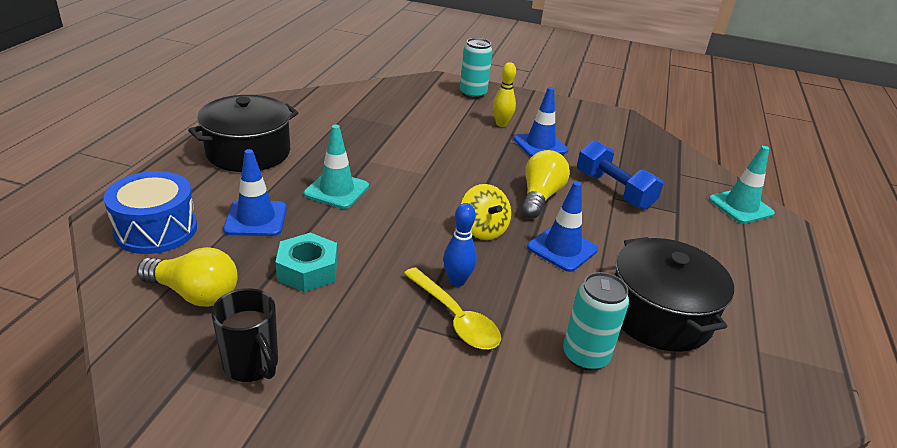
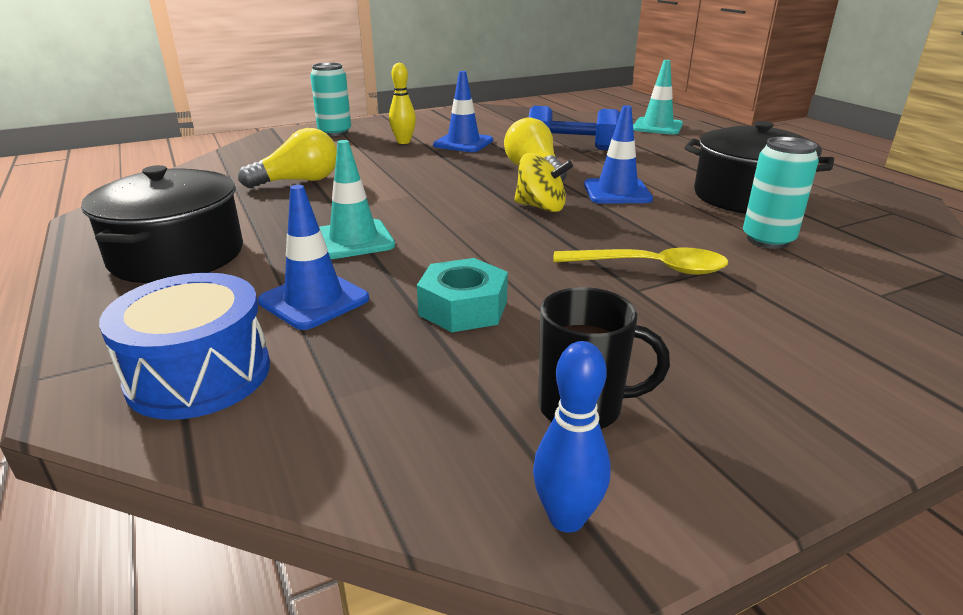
camera: 40 degrees left, 5 degrees down
yellow light bulb [137,247,238,307] -> yellow light bulb moved to [238,128,337,188]
blue bowling pin [443,203,477,287] -> blue bowling pin moved to [533,341,611,533]

